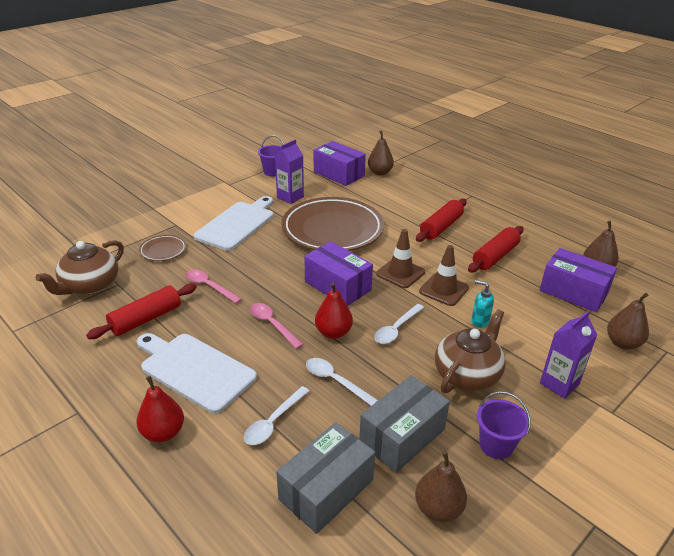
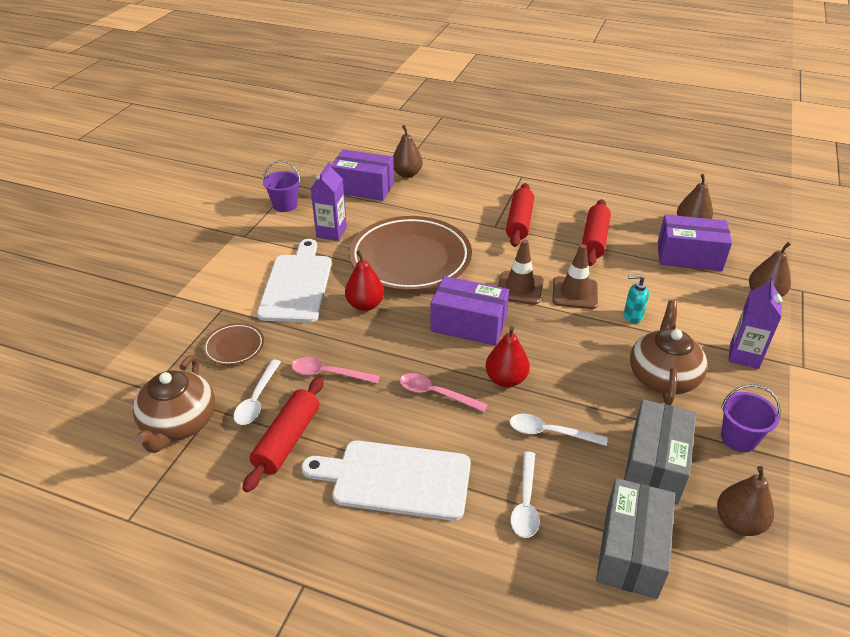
camera: 25 degrees left, 5 degrees up
red pear [136,376,184,442] -> red pear moved to [345,250,384,311]
white spoon [374,304,424,344] -> white spoon moved to [233,360,281,425]

